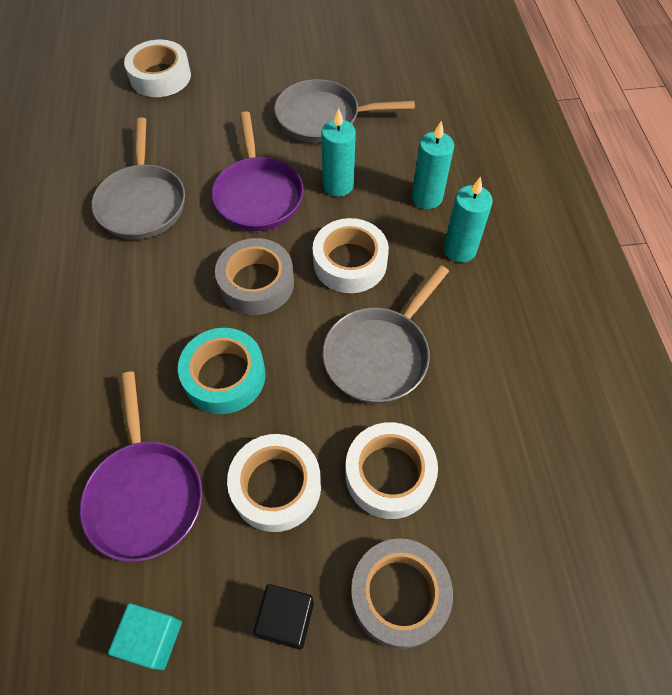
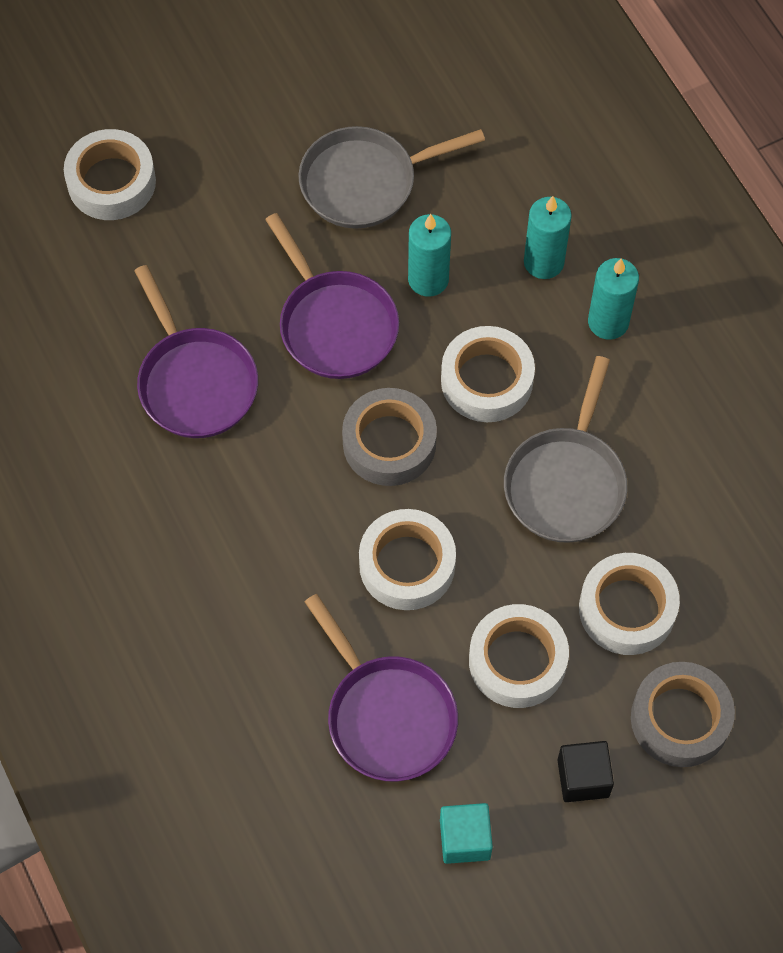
camera: 20 degrees left, 5 degrees up
grey pan [91,118,185,239] -> purple pan [134,265,258,438]
turquoise tape [178,328,266,414] -> white tape [359,509,456,610]

